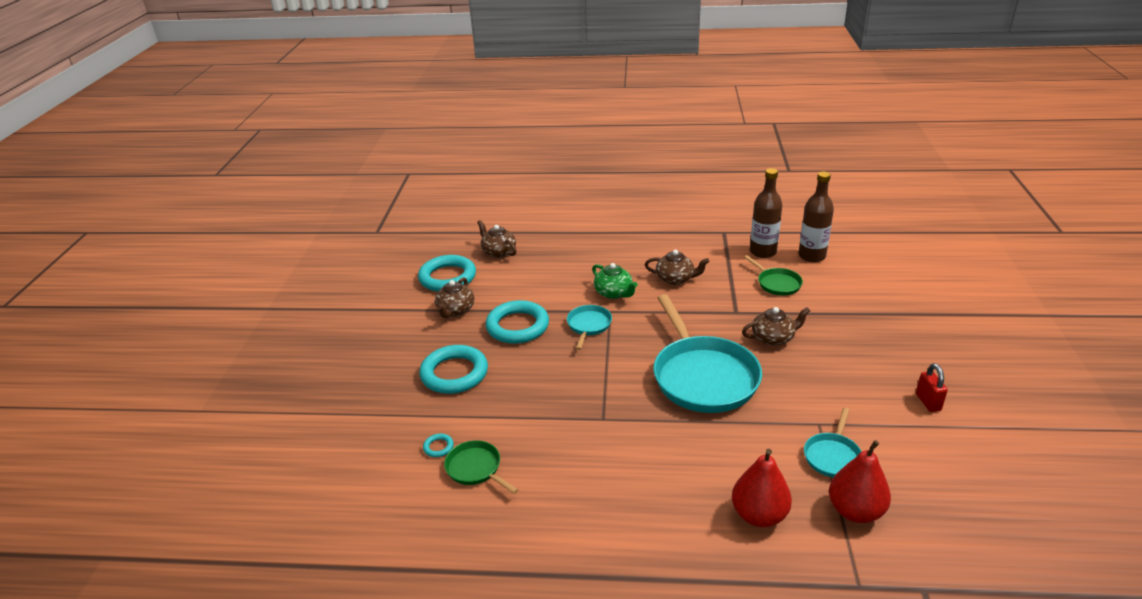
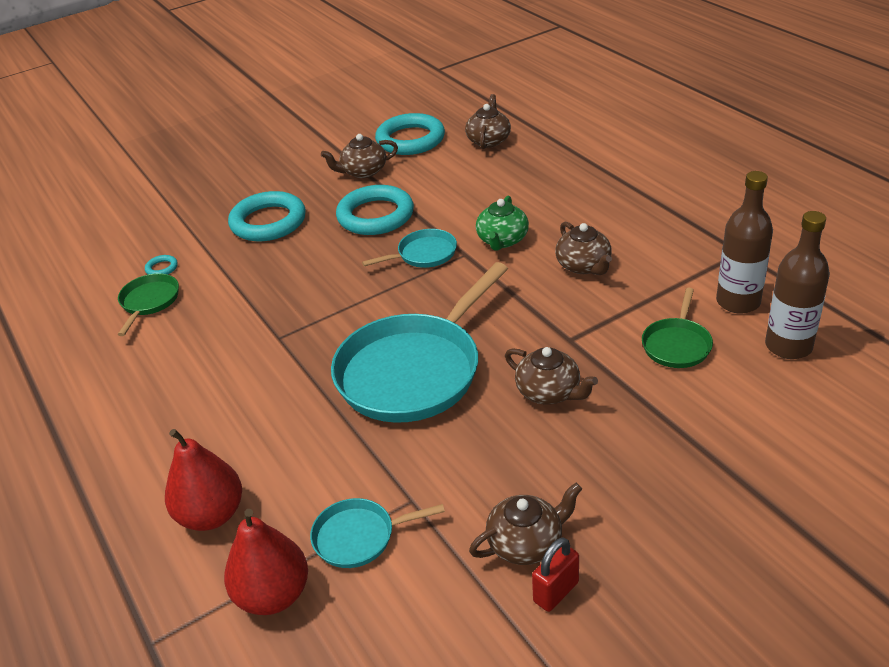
camera: 55 degrees right, 5 degrees up
none -> brown teapot [469,483,582,565]

